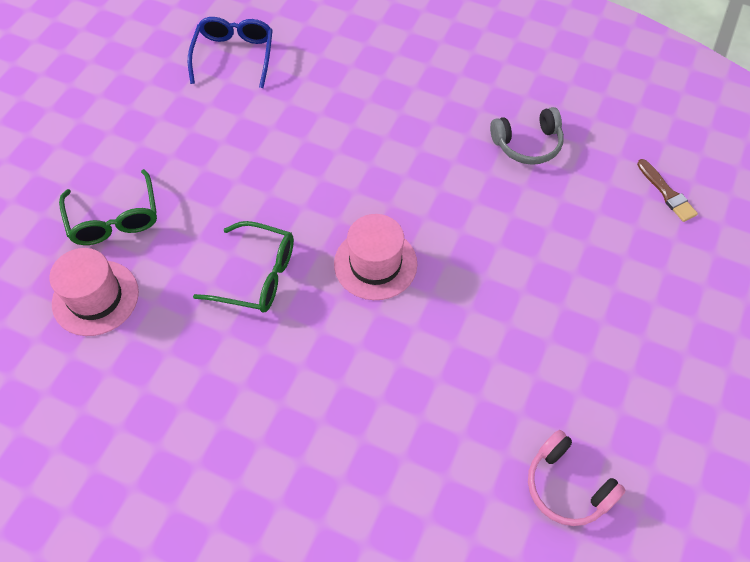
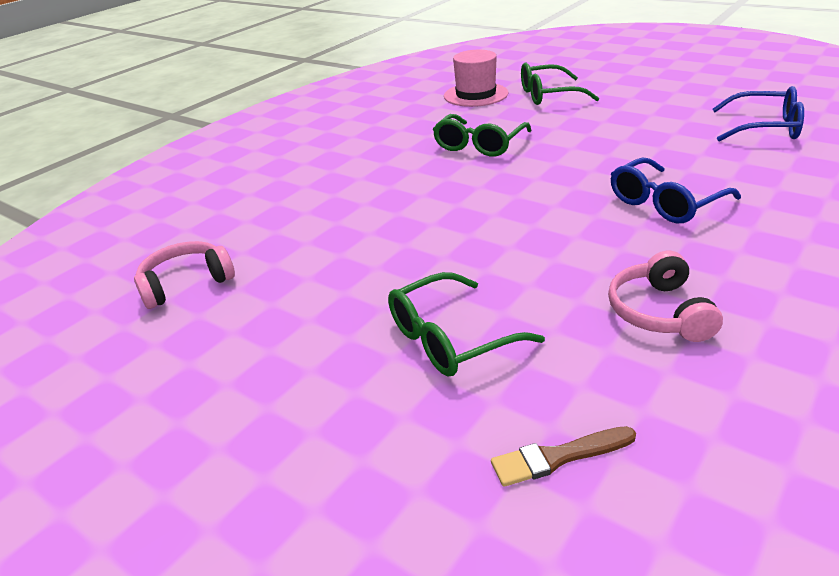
camera: 105 degrees right, 25 degrees down
pink hat [334,214,417,300] -> none
grey headphones [490,107,564,165] -> pink headphones [608,251,723,342]
none -> green glasses [388,272,545,377]
none -> blue glasses [611,158,741,223]

